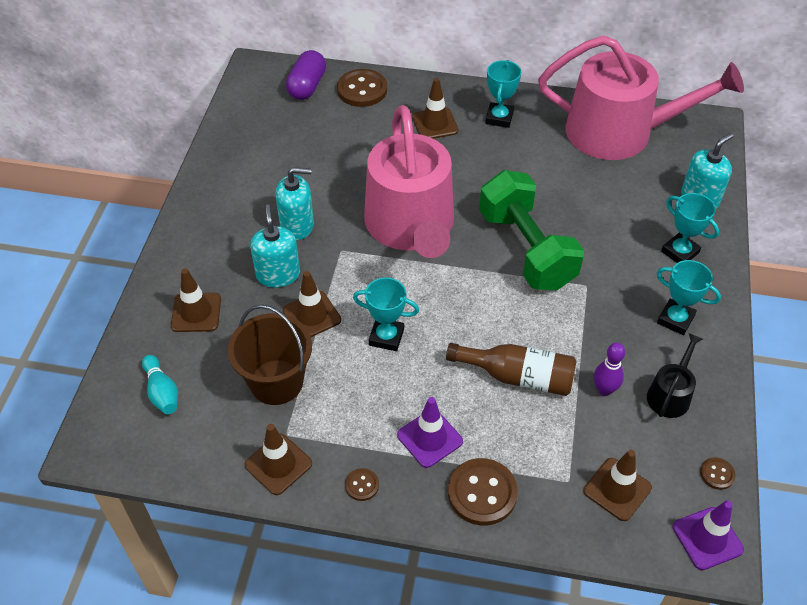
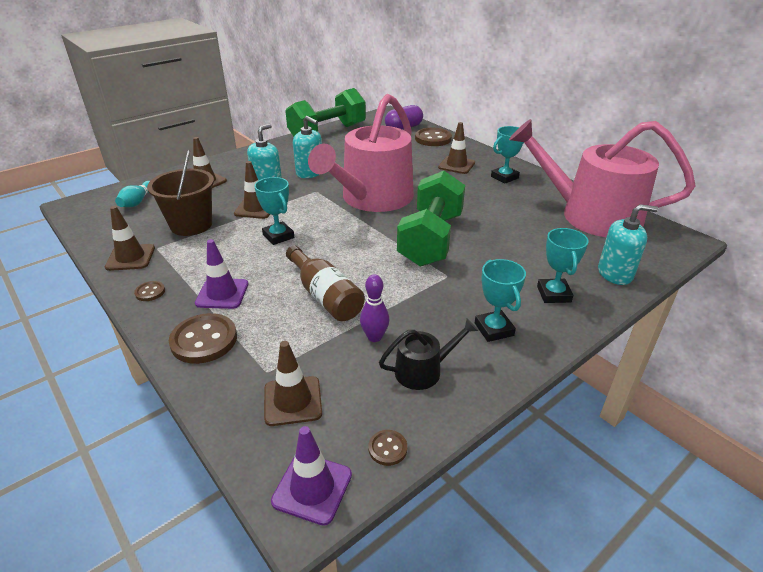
camera: 40 degrees right, 15 degrees down
pink watering can [538,36,744,160] -> pink watering can turned 150 degrees clockwise [509,119,696,237]
none -> green dumbbell [285,88,366,136]

